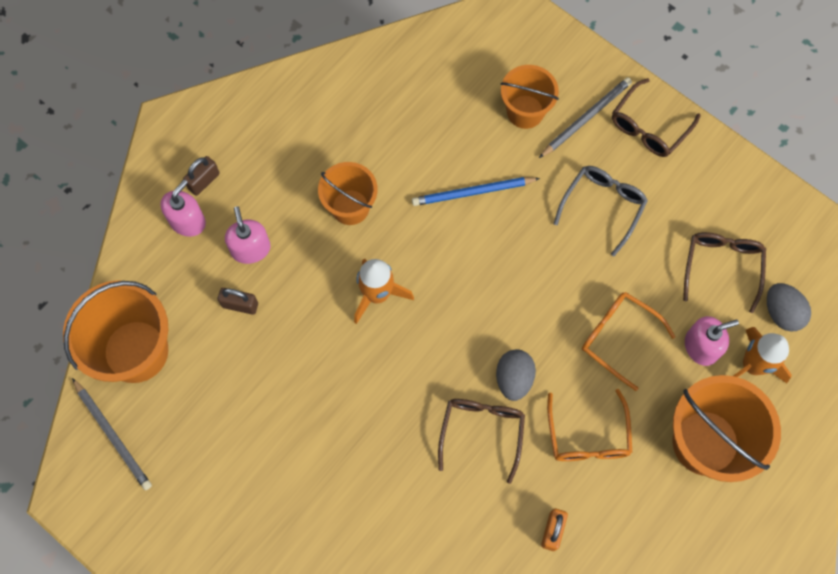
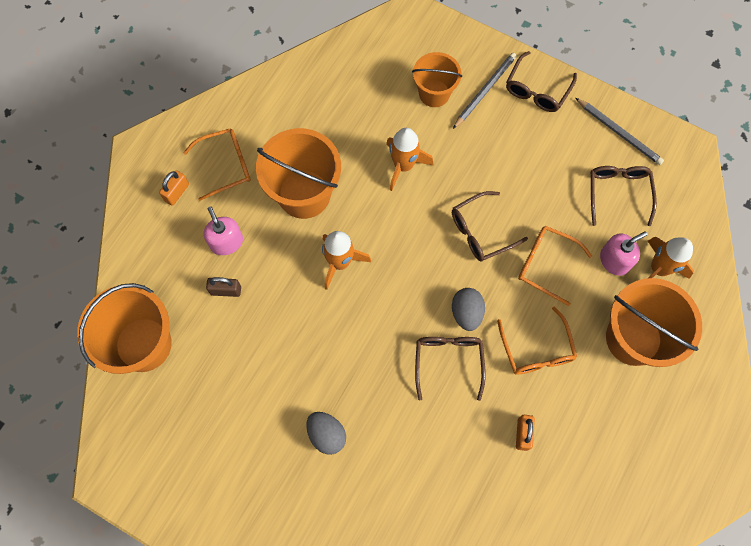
camera: 10 degrees left, 0 degrees up
grey pencil [72,378,152,490] -> grey pencil moved to [576,98,664,165]
pink soap dispenser [160,179,206,237] -> none
brown padlock [183,156,220,196] -> orange padlock [159,170,189,206]
orange bucket [318,162,378,225] -> orange bucket [256,128,341,219], size x1.63
blue pencil [412,177,540,206] -> orange rocket [386,128,434,191]
grey glasses [554,166,648,256] -> none
grey egg [767,283,811,331] -> grey egg moved to [306,412,346,455]
none -> orange glasses [183,128,251,201]
none -> brown glasses [452,191,528,261]

